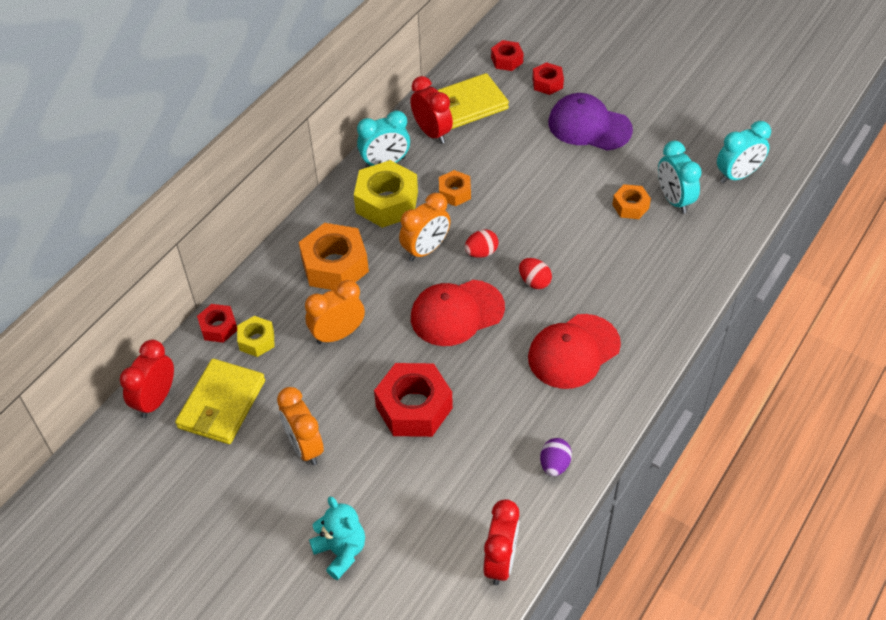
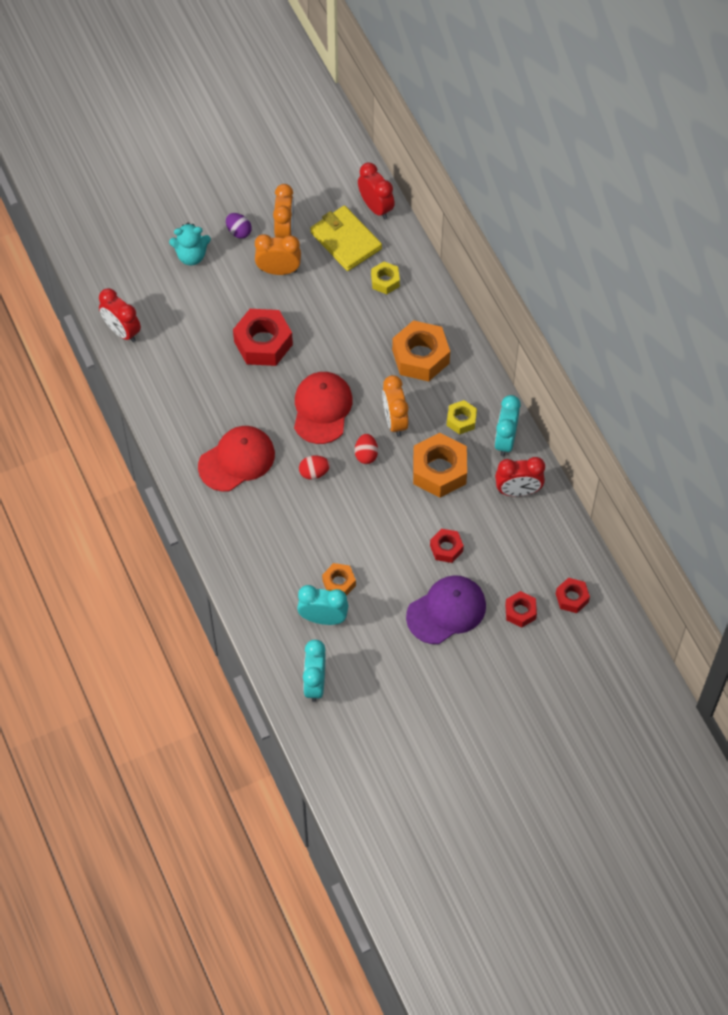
camera: 120 degrees right, 10 degrees up
red nut [197,304,237,343] -> red nut moved to [430,529,464,563]
orange clock [305,280,365,345] -> orange clock moved to [273,184,294,238]
yellow nut [354,160,418,228] -> yellow nut [447,400,477,435], size x0.54
yellow wallet [438,73,509,129] -> none
orange nut [439,170,471,206] -> orange nut [413,433,467,498], size x1.84
red cap [528,314,621,389] -> red cap turned 60 degrees clockwise [198,426,275,492]
purple egg [540,438,572,476] -> purple egg moved to [226,213,252,239]

